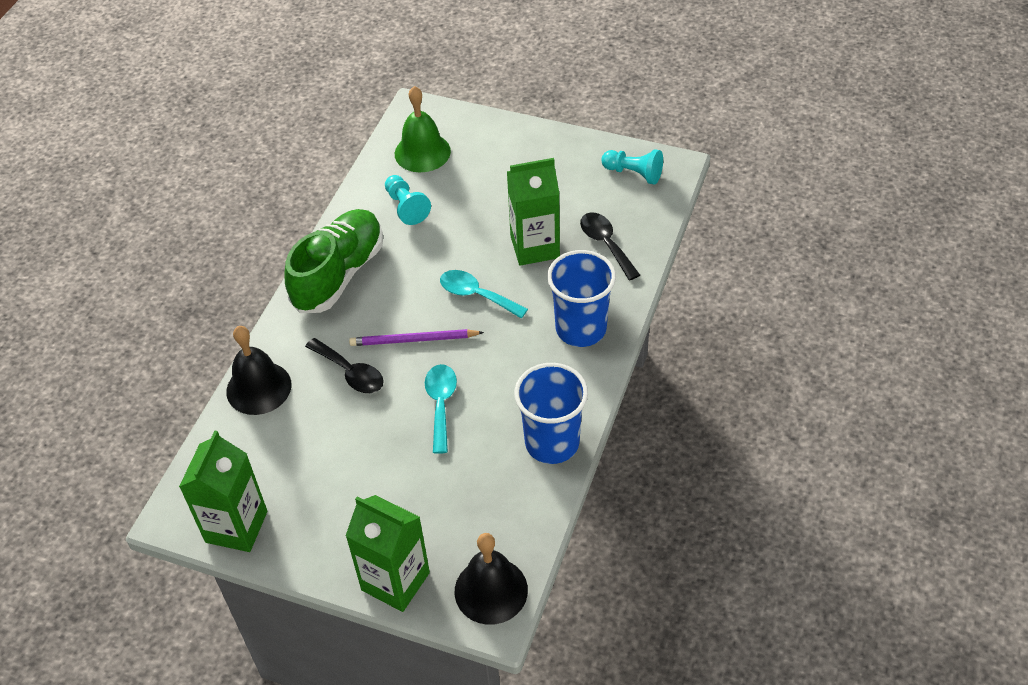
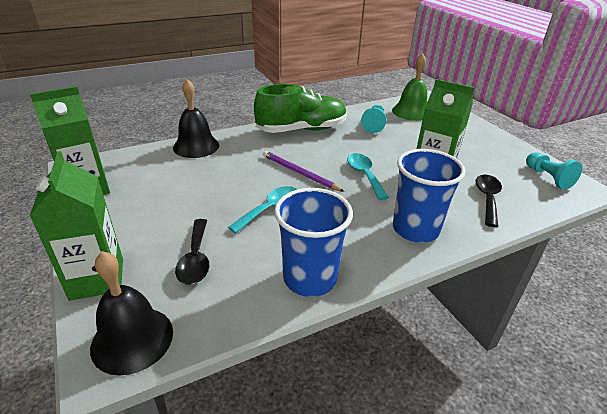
camera: 40 degrees right, 15 degrees down
black spoon [305,338,384,393] -> black spoon moved to [175,219,209,285]

